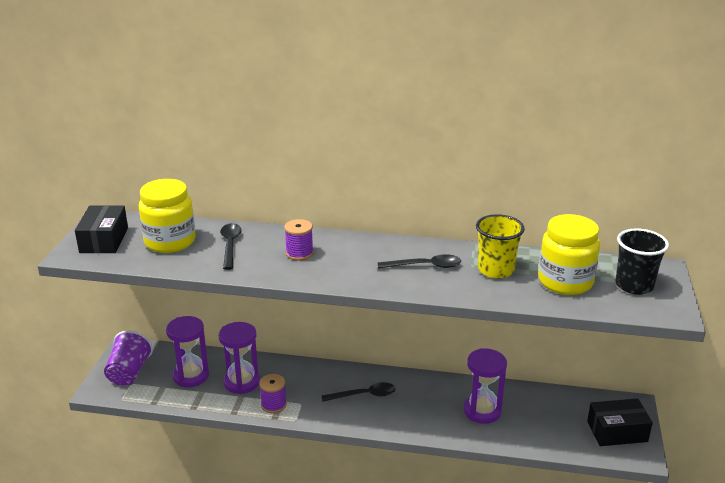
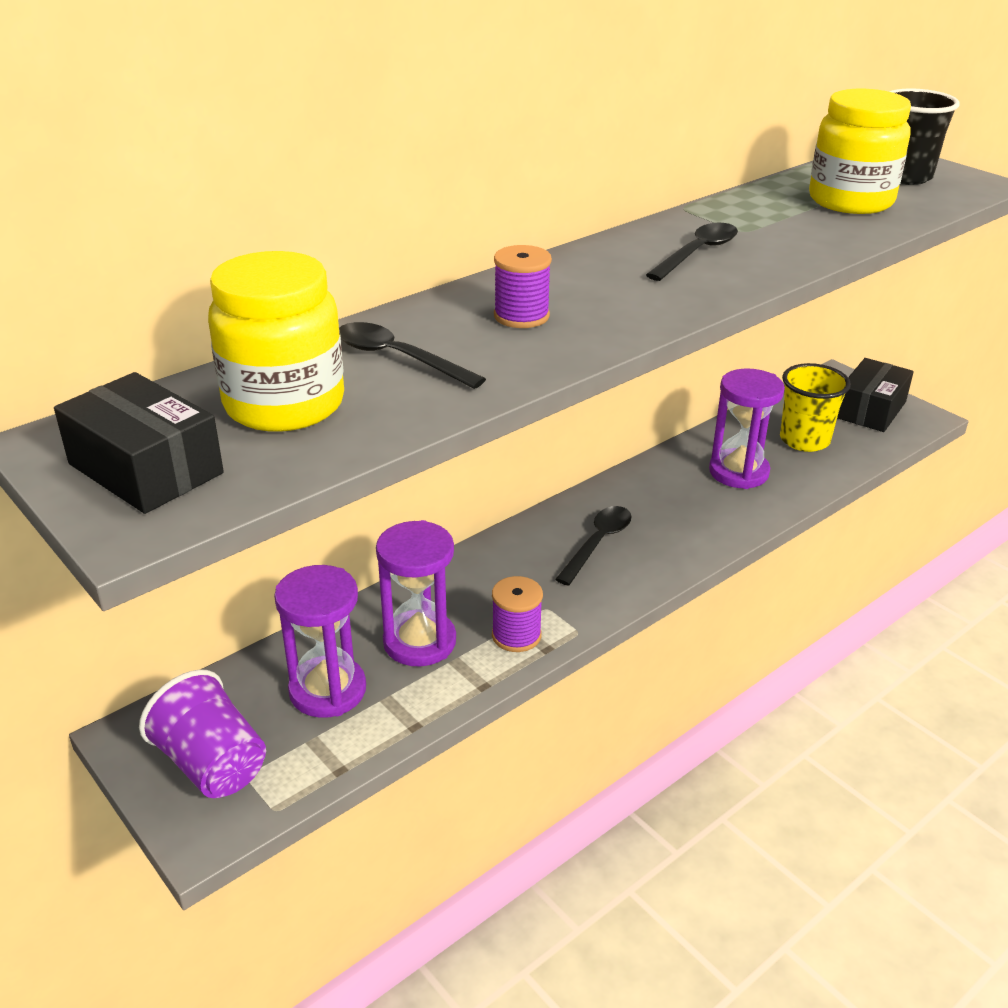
camera: 50 degrees left, 5 degrees up
yellow cup [476,214,525,279] -> yellow cup moved to [780,363,851,452]

